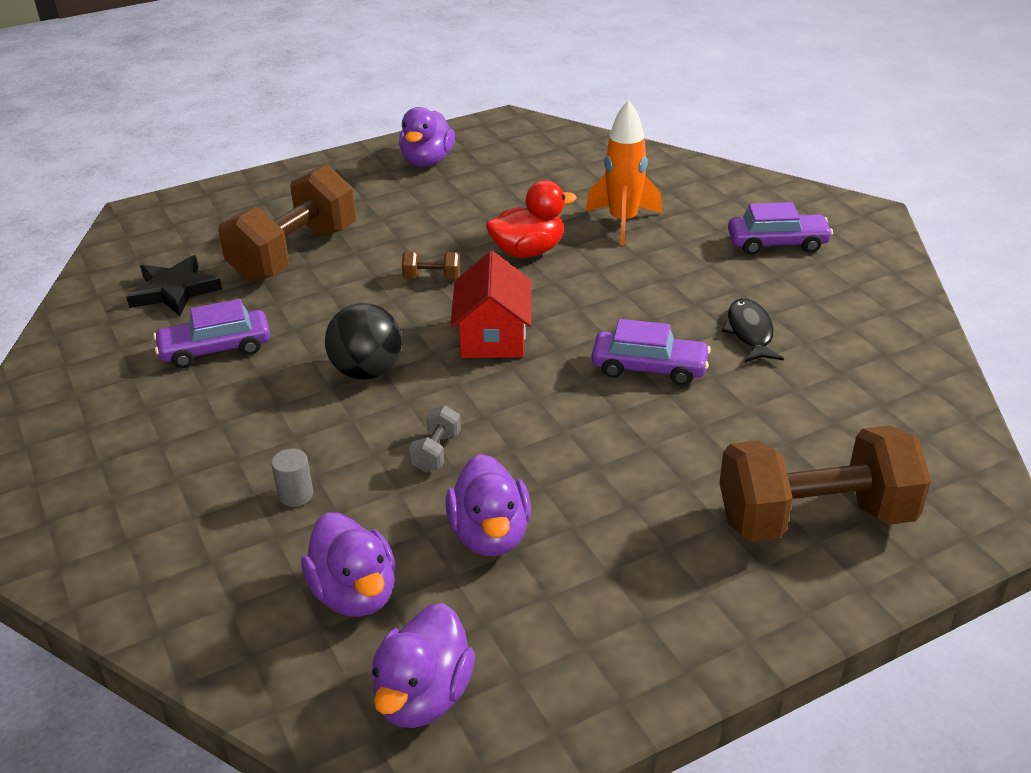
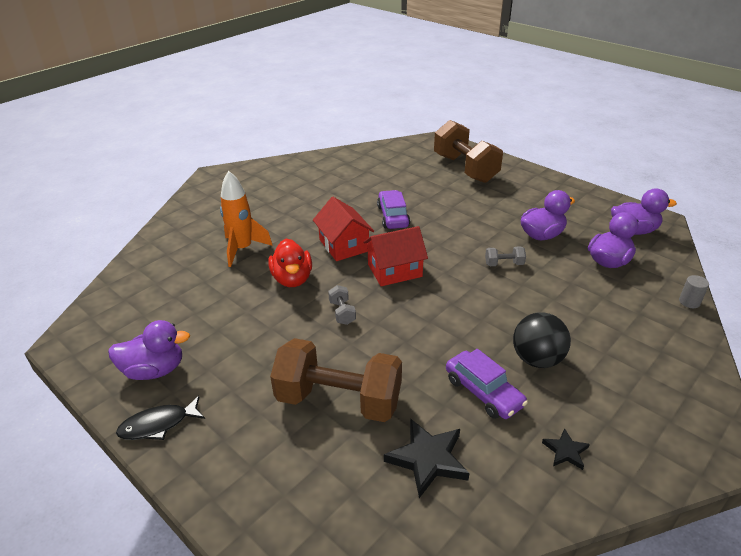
camera: 110 degrees left, 0 degrees up
grey cylinder [271,449,313,507] -> grey cylinder moved to [679,275,709,308]
black ball [325,303,402,380] -> black ball moved to [513,312,571,368]
brown dumbbell [402,251,460,279] -> grey dumbbell [328,285,356,325]
red duck [486,180,577,258] -> red duck turned 150 degrees counterclockwise [268,239,312,287]
black fish [722,298,784,362] -> black fish moved to [116,396,205,440]
purple car [728,202,833,255] -> none
none -> red house [313,197,374,261]
none -> black star [542,428,590,470]

